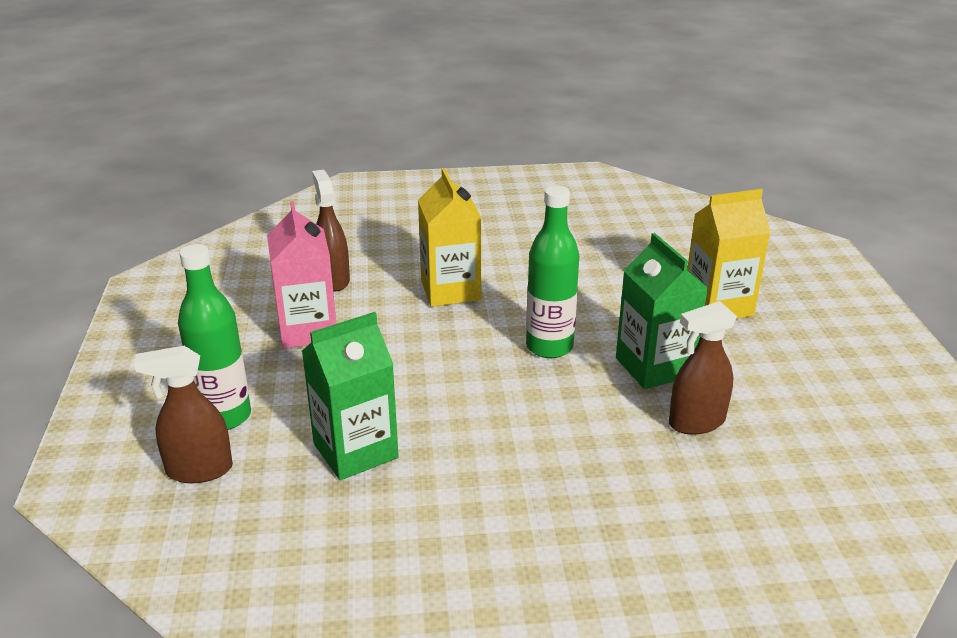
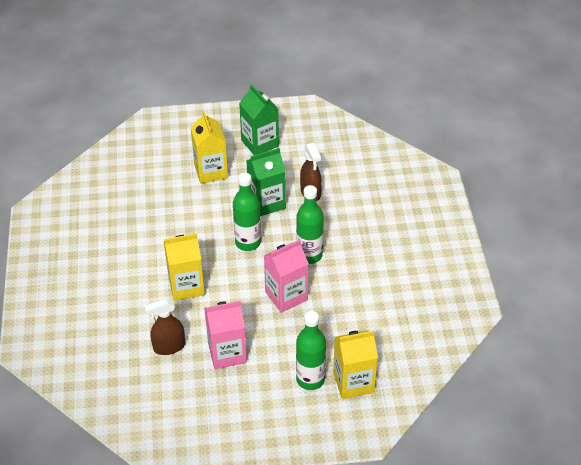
camera: 90 degrees left, 15 degrees up
brown spray bottle [134,346,233,483] -> yellow carton [333,330,378,399]
green carton [302,312,399,480] -> green carton moved to [239,84,279,155]
none -> pink carton [264,240,309,313]
none -> green bottle [296,185,324,264]

